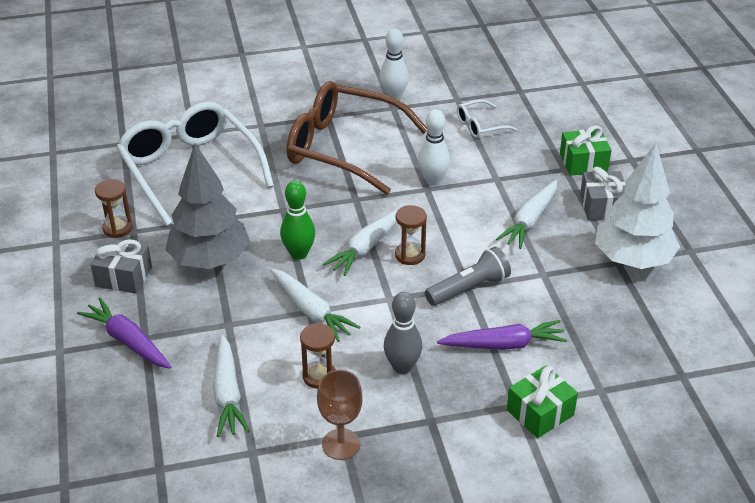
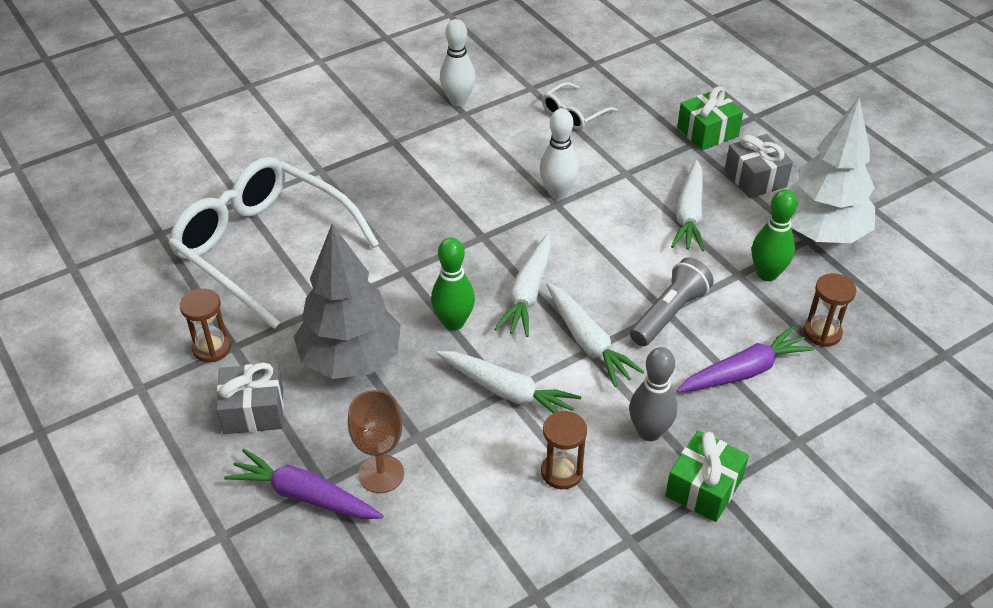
camera: 20 degrees left, 5 degrees up
white carrot [213,335,250,437] -> white carrot moved to [546,283,644,387]
brown glasses [287,81,427,195] -> none
brown goblet [317,370,363,460] -> brown goblet moved to [348,390,404,493]
brown hourglass [395,205,427,265] -> brown hourglass moved to [804,273,856,347]
green gift [507,365,578,438] -> green gift moved to [665,430,749,522]
none -> green bowling pin [752,189,797,281]

